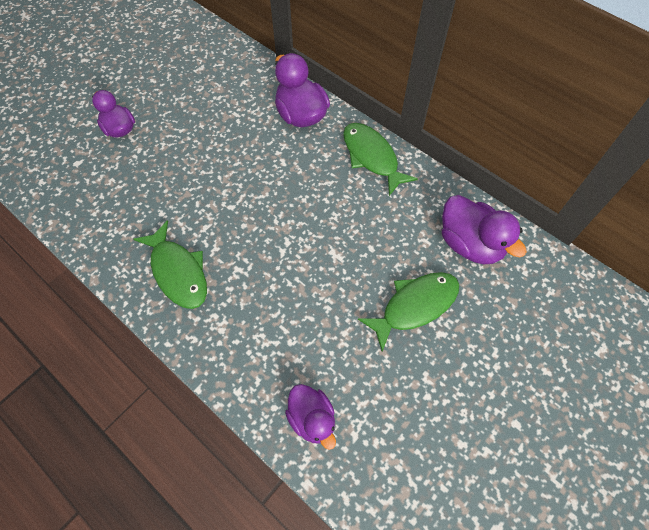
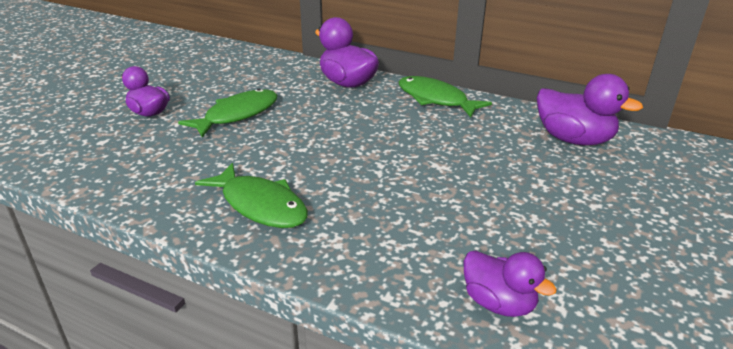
camera: 15 degrees left, 30 degrees down
green fish [358,272,459,352] -> green fish moved to [178,89,277,138]

